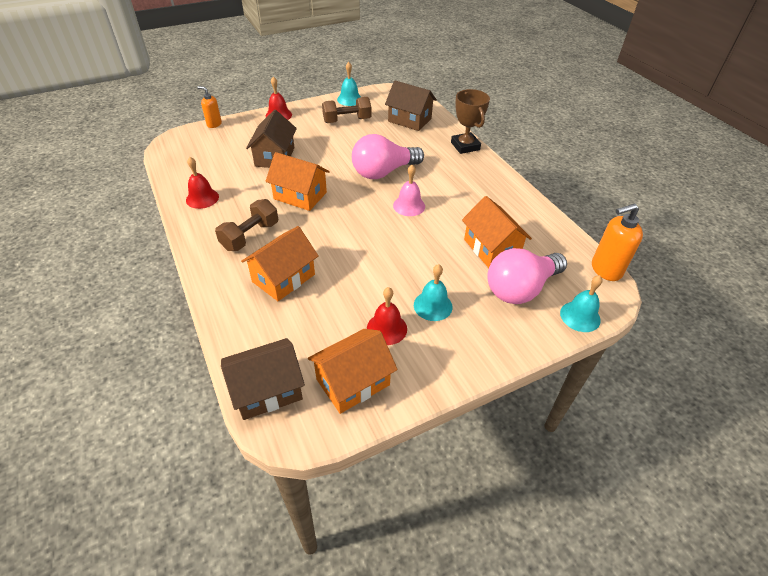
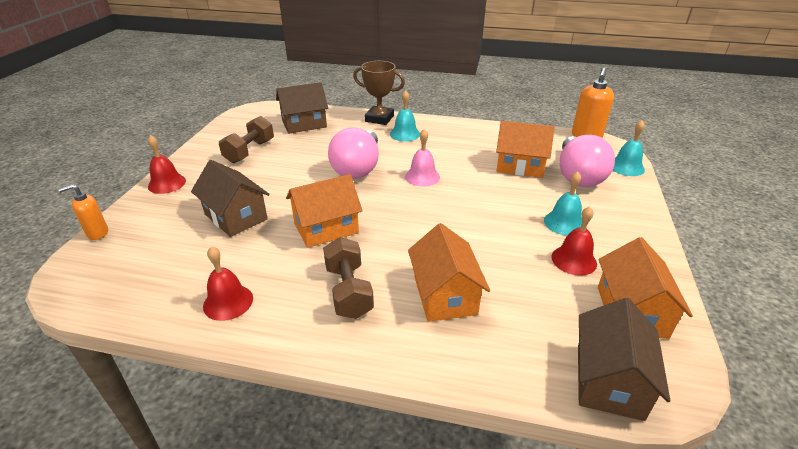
camera: 50 degrees left, 10 degrees down
turquoise bell [337,62,361,106] -> turquoise bell moved to [390,90,420,141]

